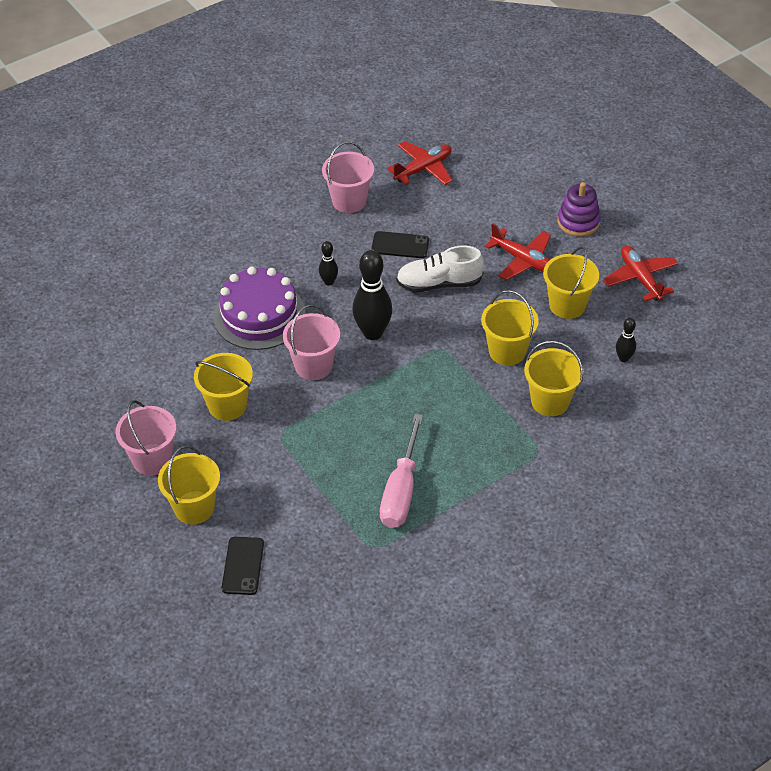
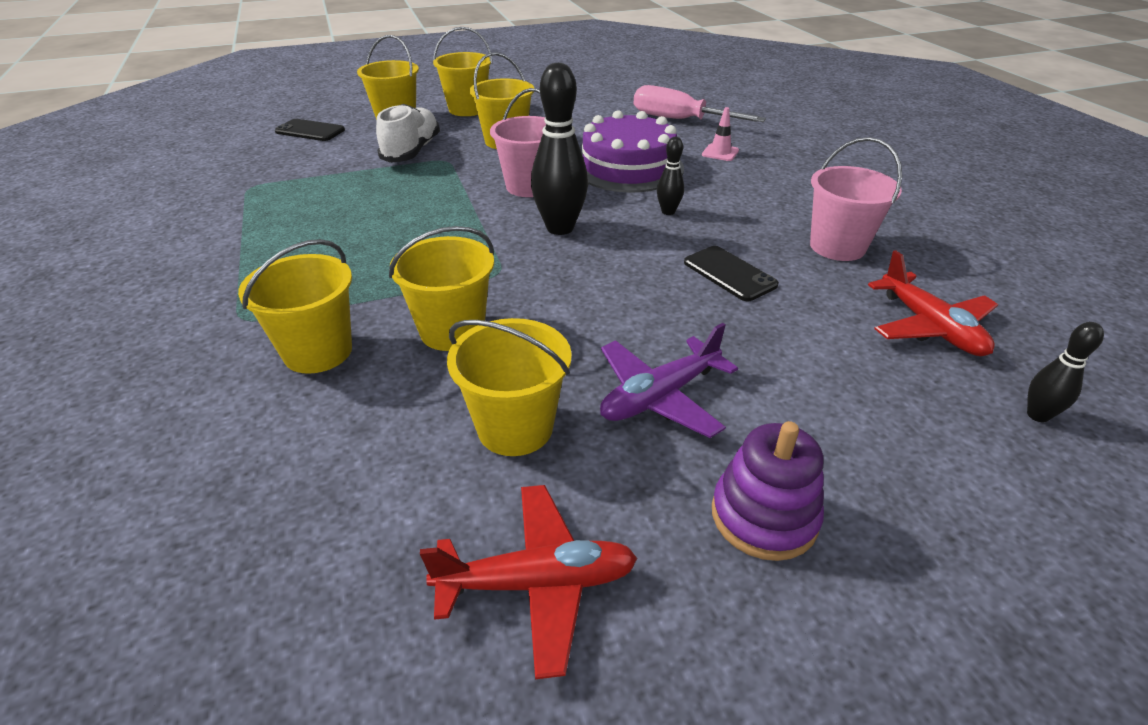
camera: 105 degrees right, 10 degrees down
pink bucket [116,400,176,476] -> yellow bucket [433,27,493,116]
black phone [371,231,429,258] -> black phone turned 60 degrees counterclockwise [684,246,779,301]
pink screwdriver [380,414,423,528] -> pink screwdriver moved to [634,85,766,122]
white shoe [396,246,484,292] -> white shoe moved to [376,104,440,163]
red plane [485,223,551,280] -> purple plane [600,323,738,438]
black bowling pin [616,318,636,362] -> black bowling pin moved to [1027,322,1104,422]
none -> pink traffic cone [702,107,739,161]

